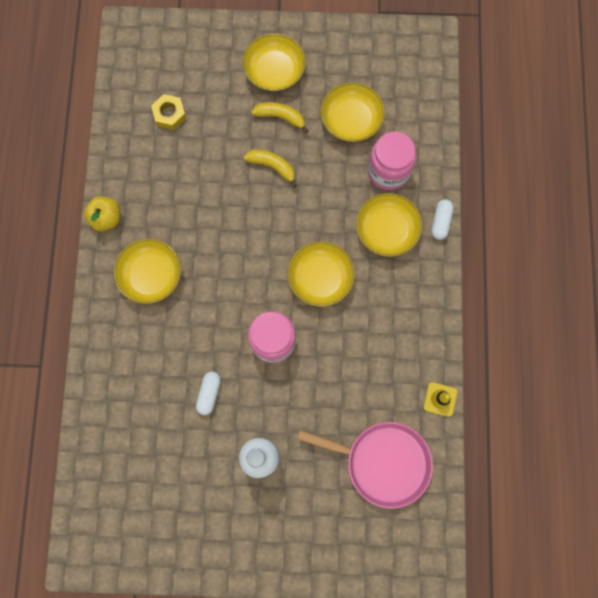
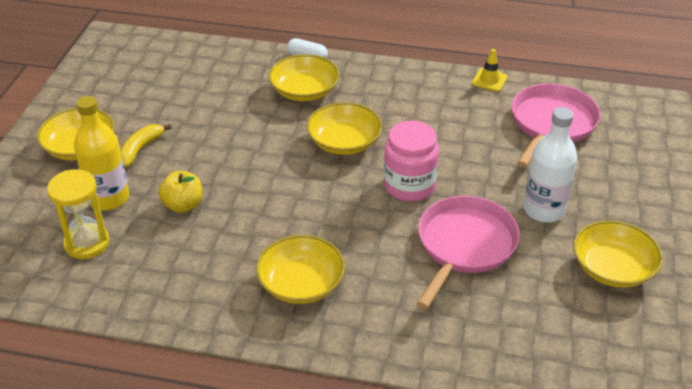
camera: 80 degrees left, 35 degrees down
yellow apple [84,196,120,231] -> yellow apple moved to [159,171,202,213]
yellow nut [151,94,186,130] -> yellow hourglass [47,169,110,259]
white capsule [196,371,221,415] -> pink pan [417,196,520,309]
yellow banana [244,150,297,188] -> none
yellow bowl [321,82,385,142] -> yellow bowl moved to [573,220,663,287]
pink jar [368,131,416,190] -> none
none -> yellow bottle [74,96,129,210]

